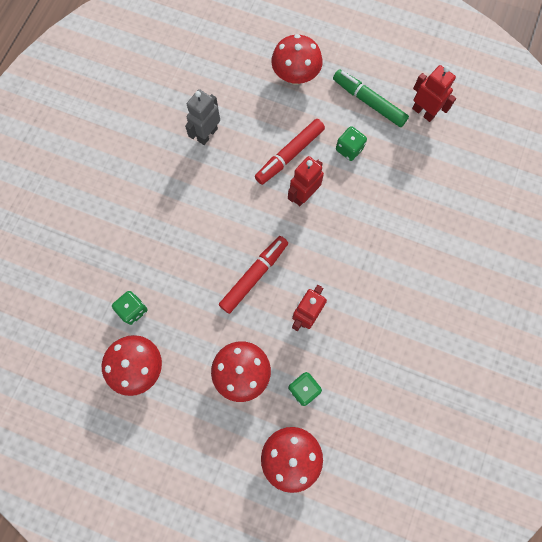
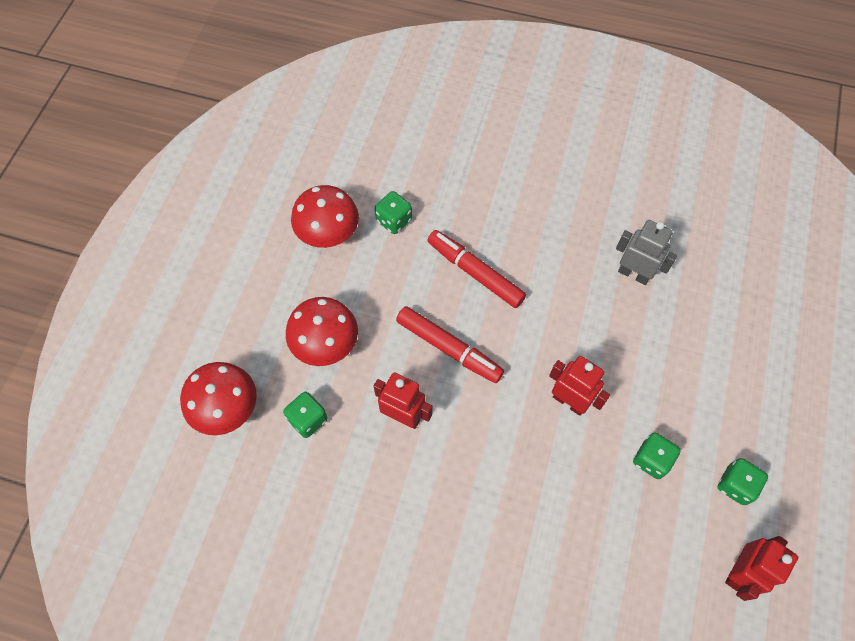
camera: 85 degrees right, 10 degrees down
red marker [255,119,325,185] -> red marker moved to [427,230,526,308]
red mushroom [271,34,323,85] -> none
green marker [333,69,409,127] -> green dice [718,458,768,505]

